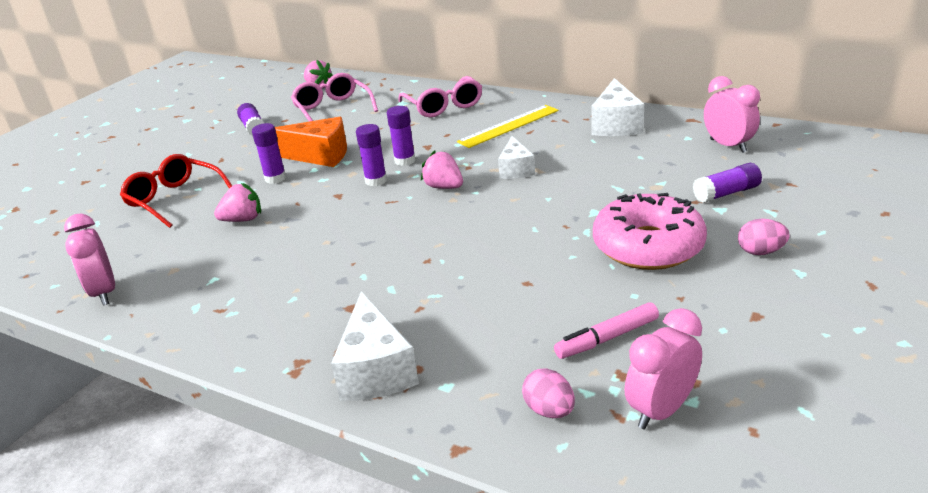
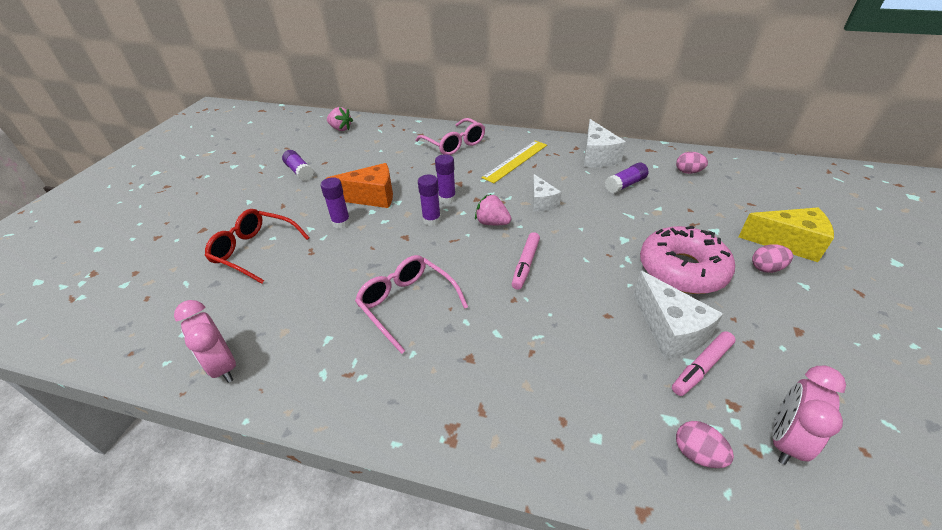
camera: 15 degrees left, 10 degrees up
pink strawberry [214,183,261,222] -> none
pink glasses [291,73,378,122] -> pink glasses moved to [355,255,468,354]
white cheese [331,291,419,401] -> white cheese moved to [633,271,723,359]
purple glue stick [693,163,762,203] -> purple glue stick moved to [605,163,649,194]
pink clock [704,76,760,153] -> pink egg [676,152,708,174]
none -> pink marker [512,232,540,290]
none -> yellow cheese [738,207,834,262]

